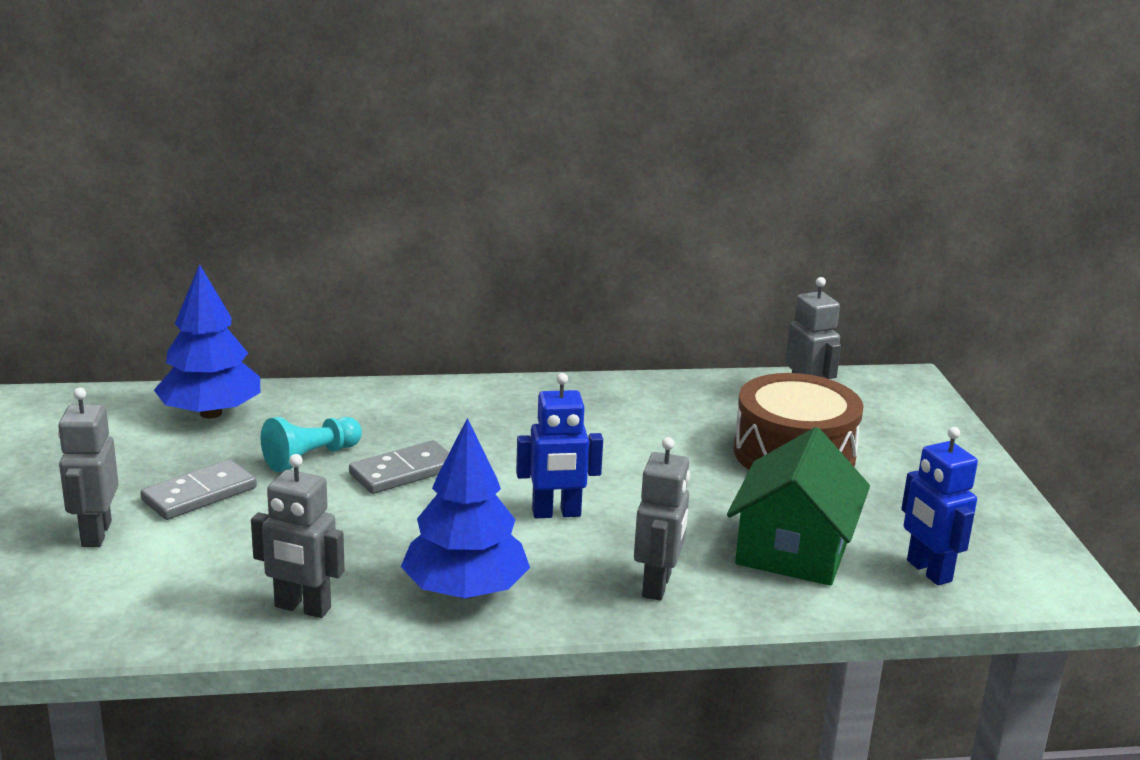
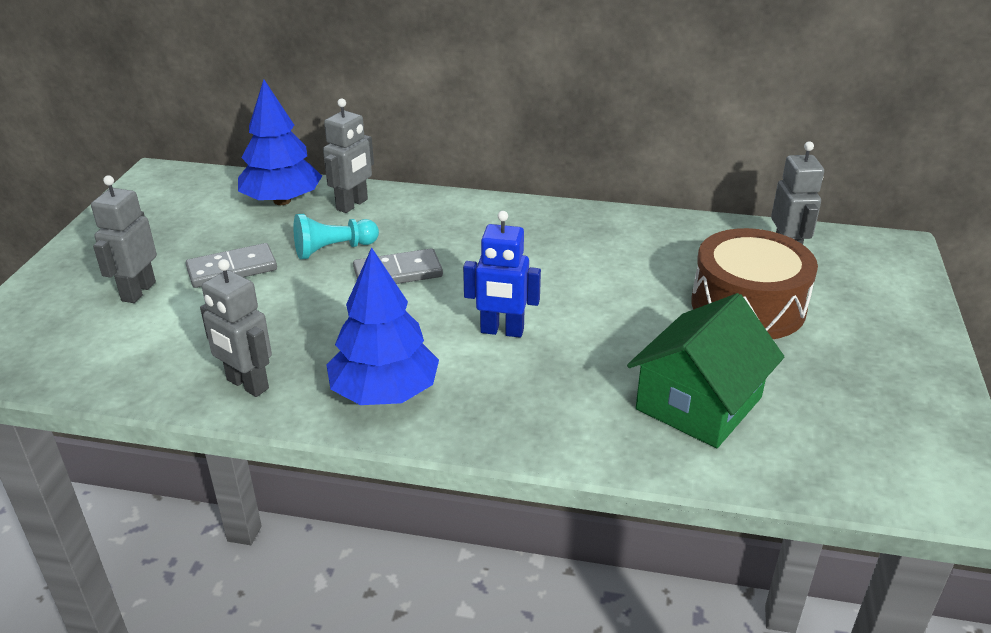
camera: 20 degrees right, 10 degrees up
grey robot [634,437,690,601] -> grey robot moved to [323,98,374,213]
blue robot [901,427,978,585] -> none

